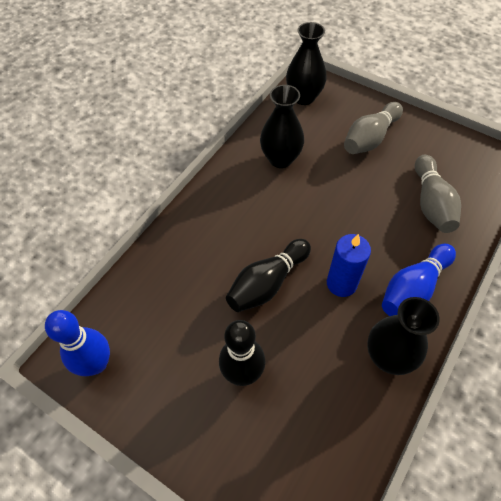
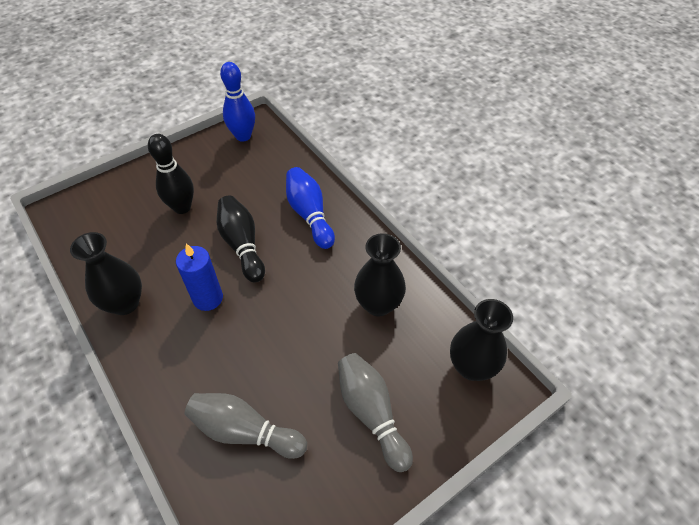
camera: 110 degrees right, 5 degrees down
blue bowling pin [382,244,456,316] -> blue bowling pin moved to [286,167,335,249]

